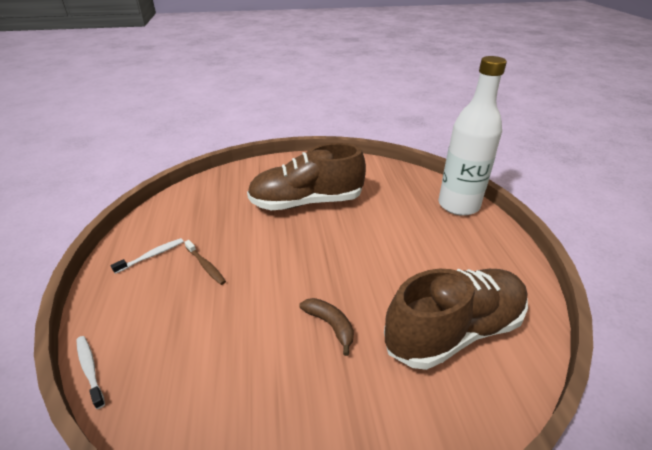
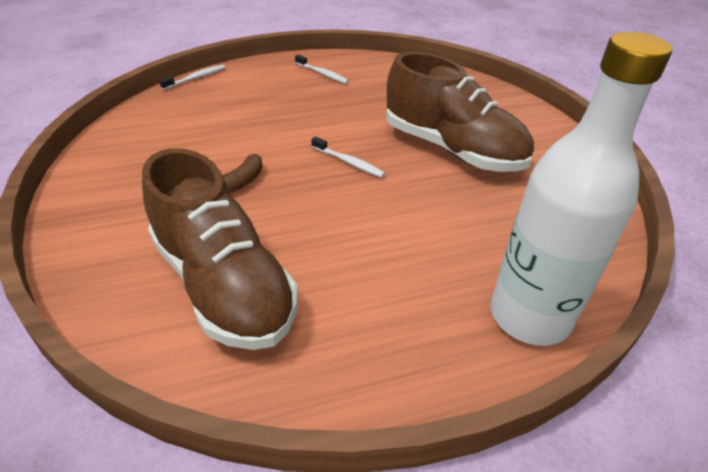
camera: 80 degrees right, 5 degrees up
brown toothbrush [184,240,226,285] -> none
brown shoe [247,143,366,210] -> brown shoe turned 150 degrees clockwise [386,52,534,172]
none -> white toothbrush [311,137,385,178]

